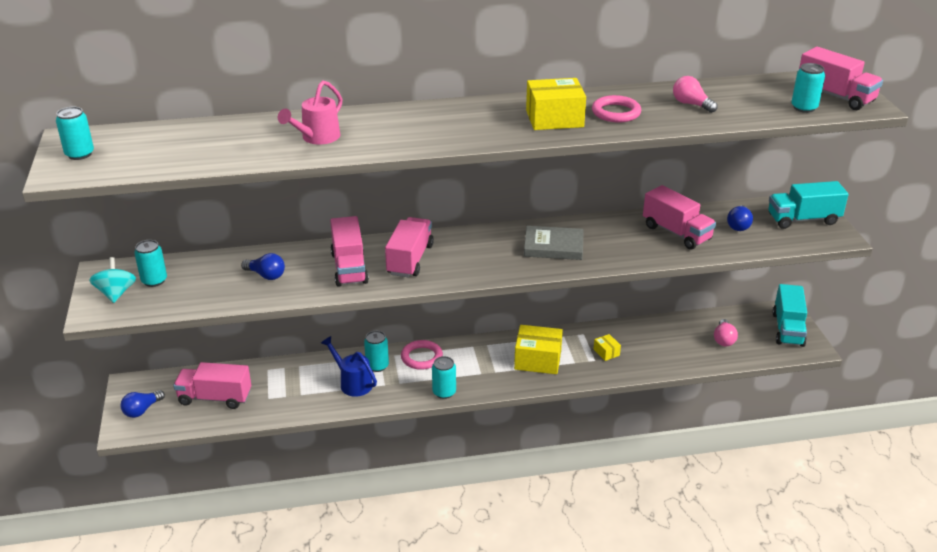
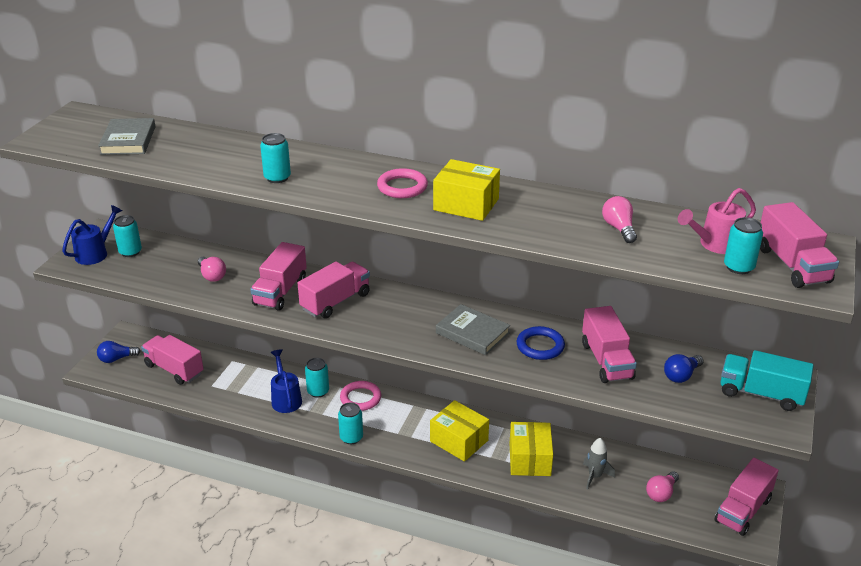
camera: 30 degrees right, 0 degrees up
turquoise can [56,107,94,160] -> turquoise can moved to [260,133,291,183]
turquoise spinning top [89,257,136,303] -> blue watering can [62,205,122,265]
blue light bulb [241,253,285,280] -> pink light bulb [198,257,226,282]
pink watering can [278,80,342,145] -> pink watering can moved to [678,188,756,254]
pink ring [592,95,641,123] -> pink ring moved to [377,168,428,198]
yellow box [593,334,621,361] -> yellow box [510,422,553,476], size x2.06
turquoise truck [773,284,807,347] -> pink truck [715,458,779,536]
none -> grey book [98,118,155,155]
none -> blue ring [517,326,565,360]
none -> grey rocket [583,438,615,489]

